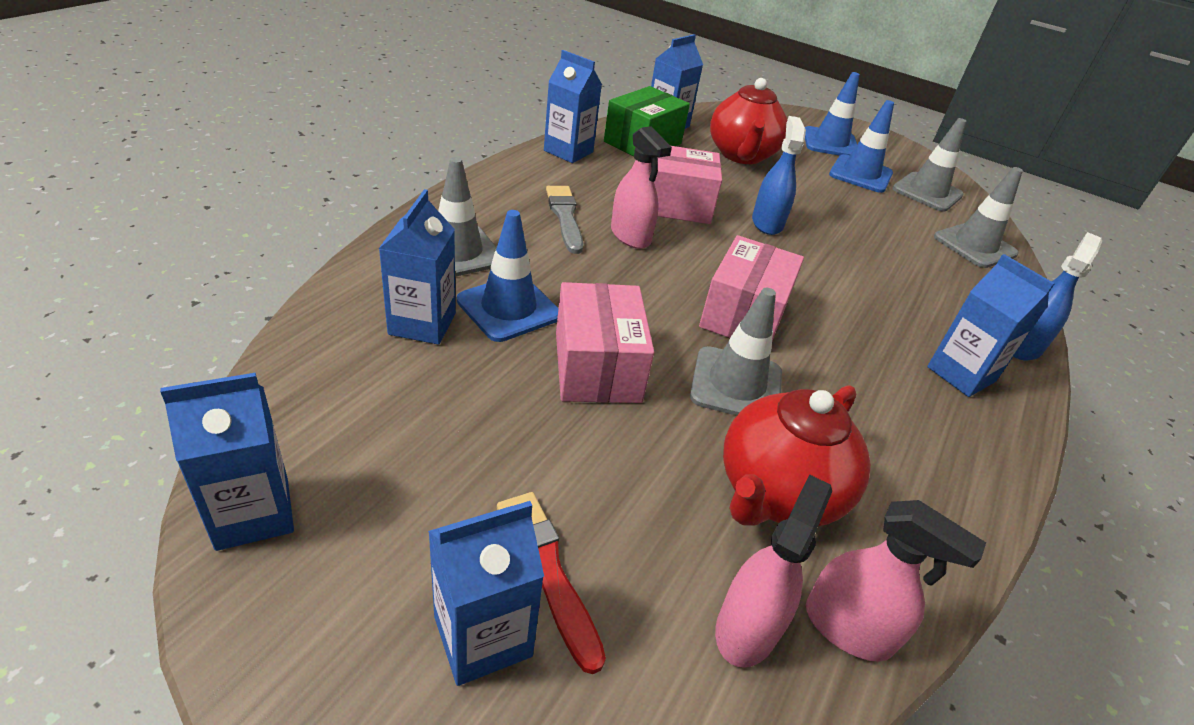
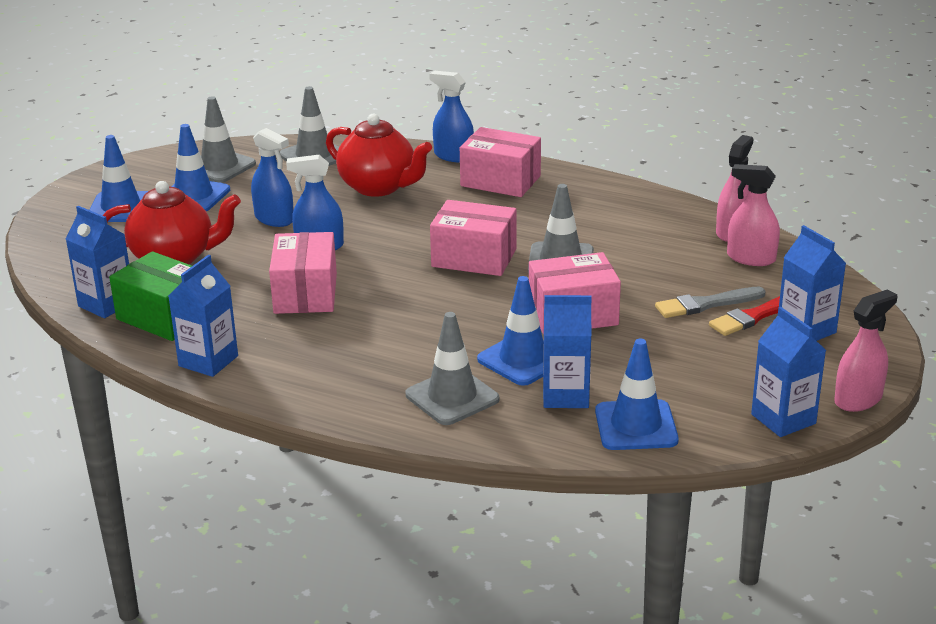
camera: 90 degrees left, 10 degrees down
grey brush [546,186,583,254] -> grey brush moved to [655,287,765,318]
pink spray bottle [611,126,672,249] -> pink spray bottle moved to [834,289,897,412]
red teapot [723,385,871,526] -> red teapot moved to [326,114,432,197]
blue carton [927,254,1055,397] -> pink box [460,127,541,197]
none -> blue spray bottle [251,128,293,227]
none -> blue traffic cone [595,339,679,450]

